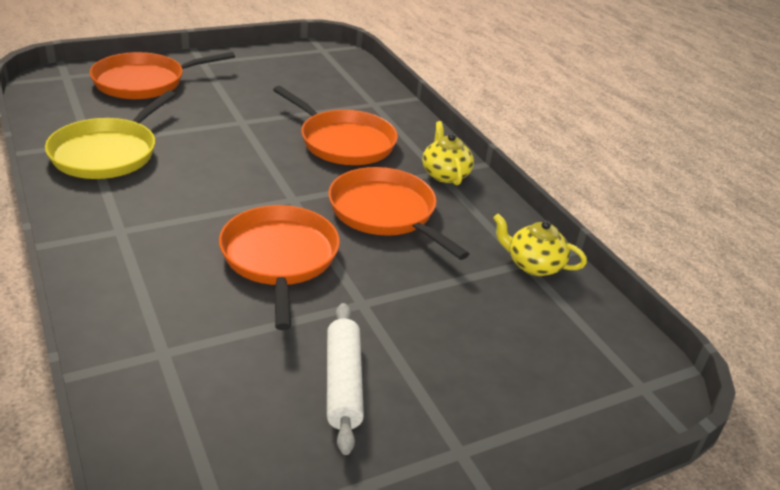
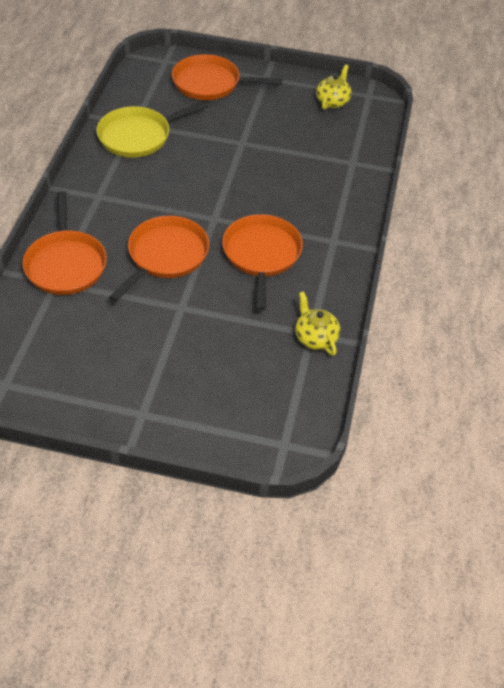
camera: 40 degrees right, 15 degrees up
orange pan [273,86,398,165] -> orange pan moved to [23,191,107,295]
white rolling pin [327,303,364,455] -> none
yellow teapot [422,121,474,185] -> yellow teapot moved to [316,64,352,110]

